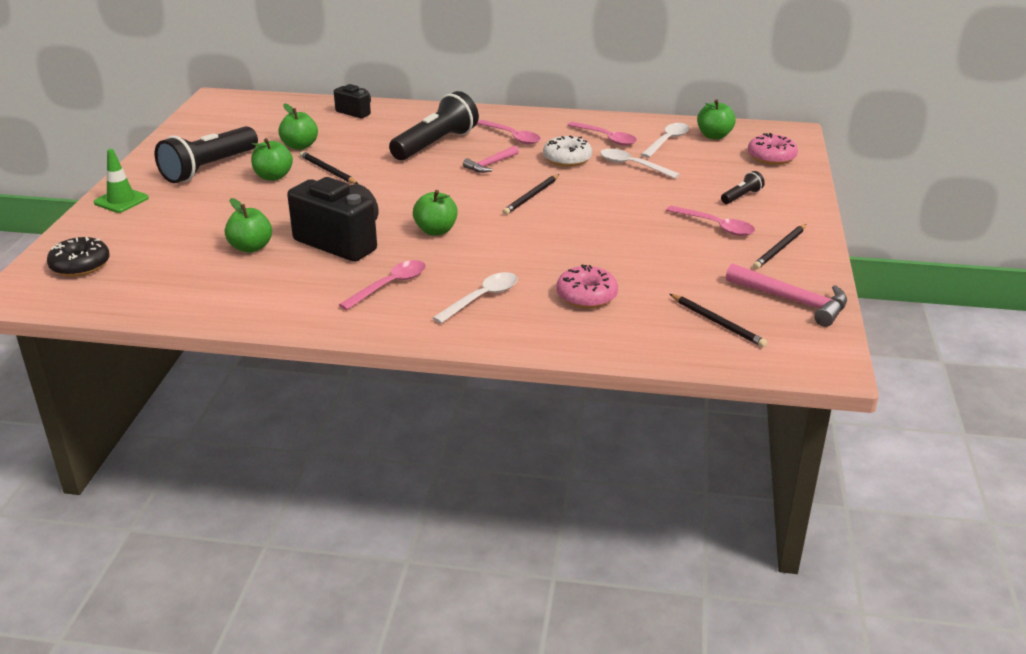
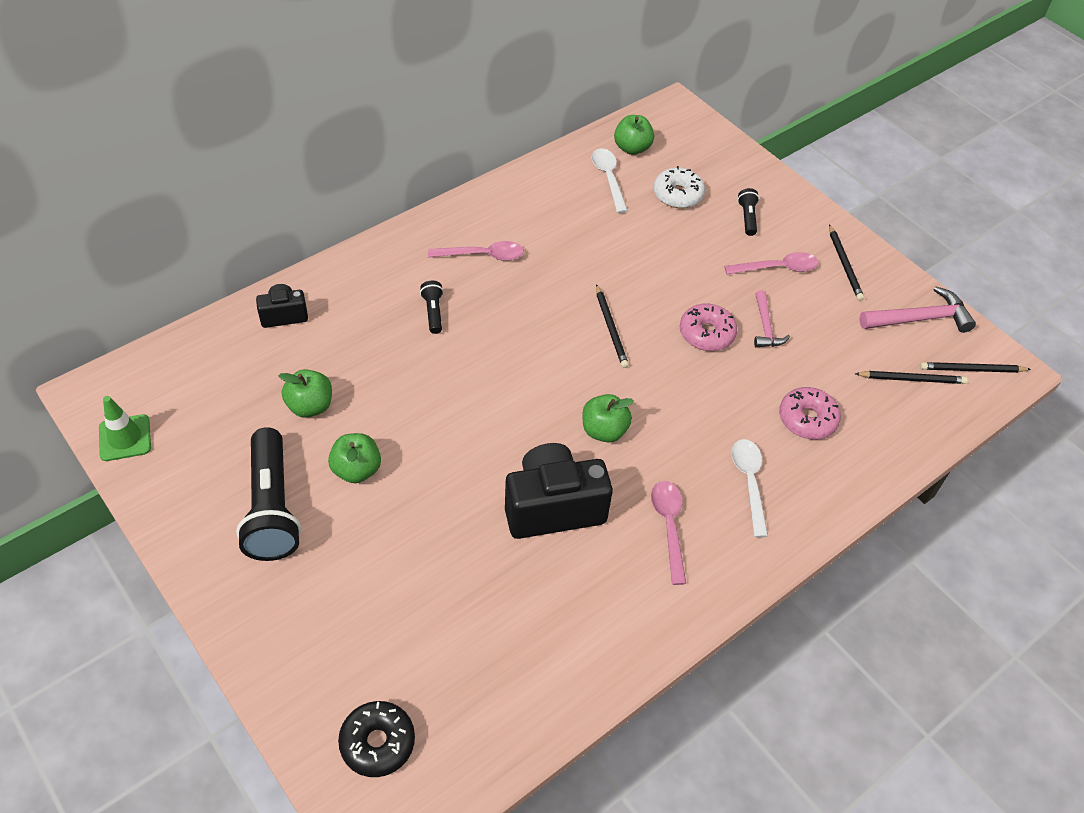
camera: 50 degrees left, 20 degrees up
green traffic cone [93,149,149,213] -> green traffic cone moved to [99,396,151,461]
green apple [225,198,272,253] -> none
black pencil [300,151,358,184] -> black pencil moved to [920,362,1031,373]
black flashlight [389,91,479,160] -> black flashlight [420,281,443,334], size x0.45
pink hammer [463,146,519,173] -> pink hammer moved to [754,290,790,347]
white donut [543,136,592,167] -> white donut moved to [653,166,705,208]
pink spoon [567,122,637,146] -> none
white spoon [600,149,680,179] -> none
pink donut [748,133,798,165] -> pink donut moved to [680,303,737,351]

